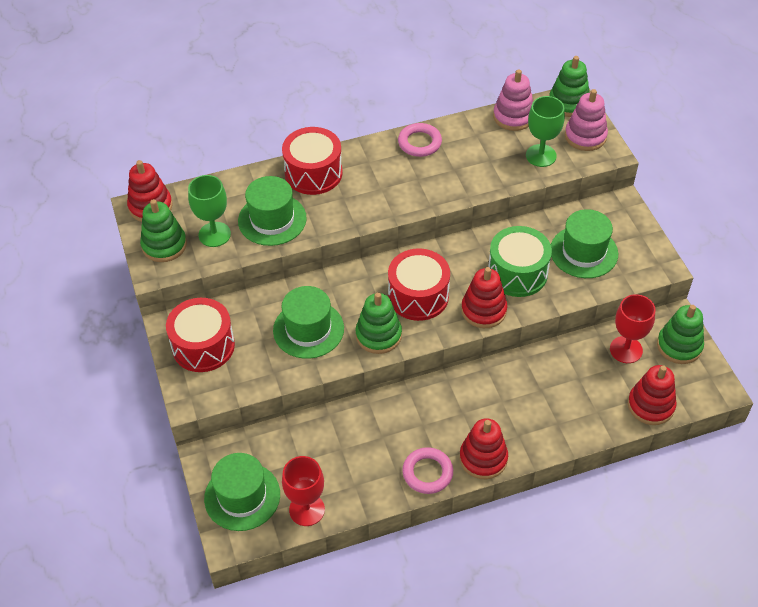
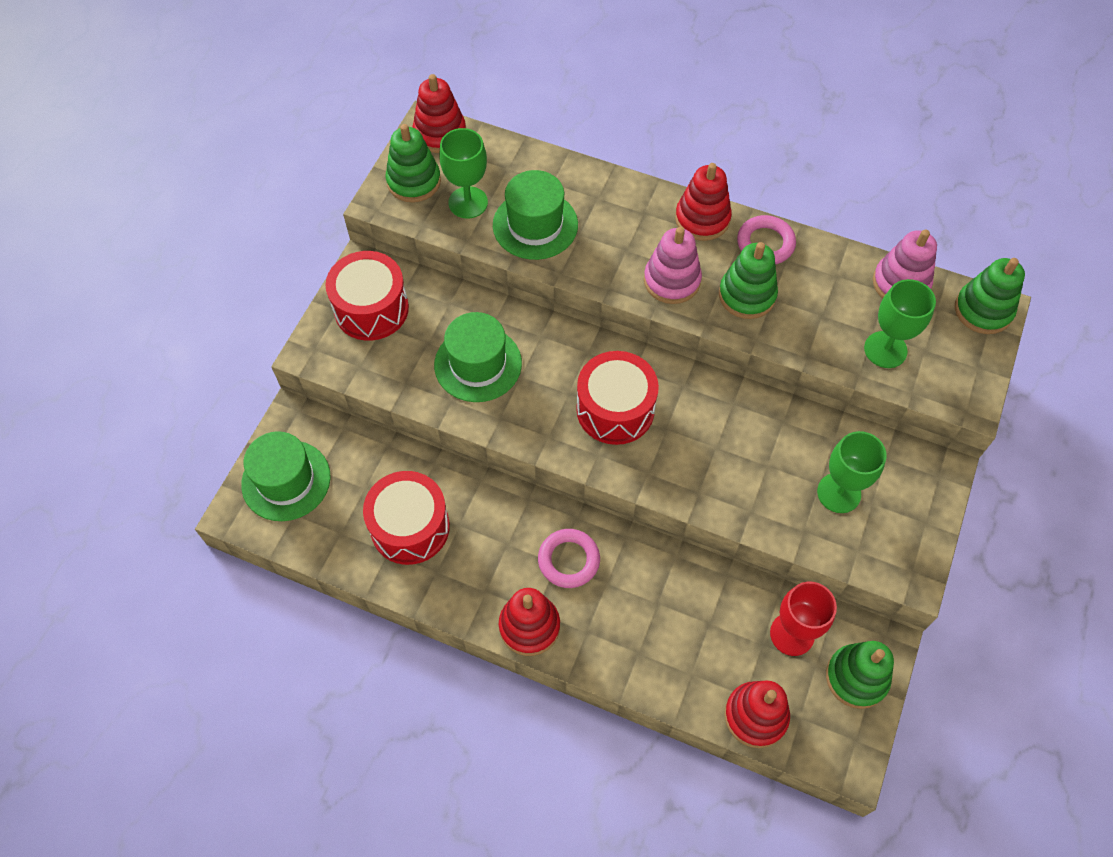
camera: 40 degrees right, 10 degrees up
red drum [282,127,343,195] -> red drum moved to [363,471,450,565]
red goblet [282,456,325,526] -> none
green stacking toy [356,292,402,354] -> green stacking toy moved to [719,242,778,319]
pink ring [402,447,453,494] -> pink ring moved to [538,529,600,588]
red stacking toy [461,267,507,328] -> red stacking toy moved to [675,163,732,241]
green drum [488,226,552,297] -> none
green hat [551,209,618,278] -> green goblet [817,431,887,513]
pink stacking toy [565,89,608,151] -> pink stacking toy moved to [644,227,702,304]

